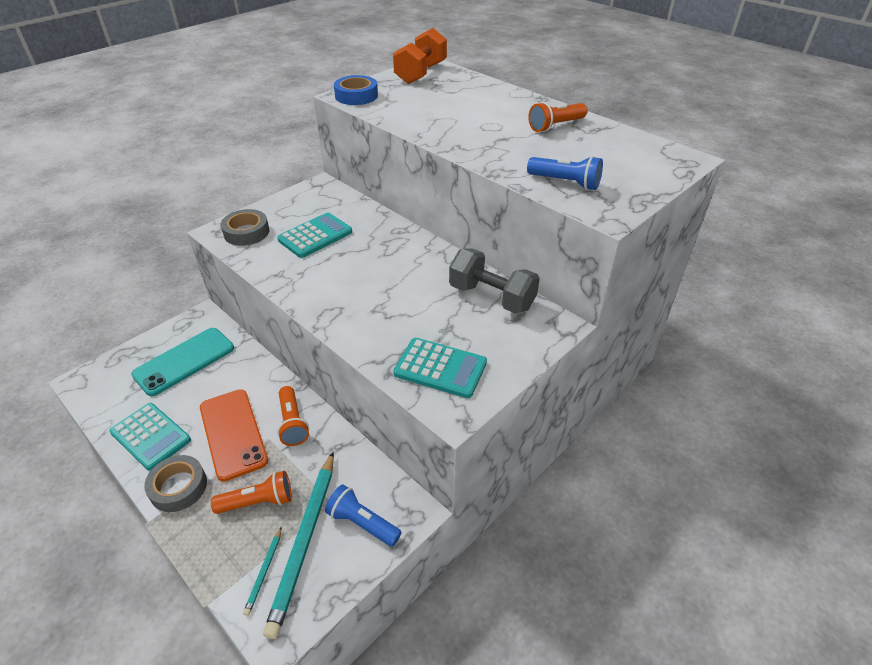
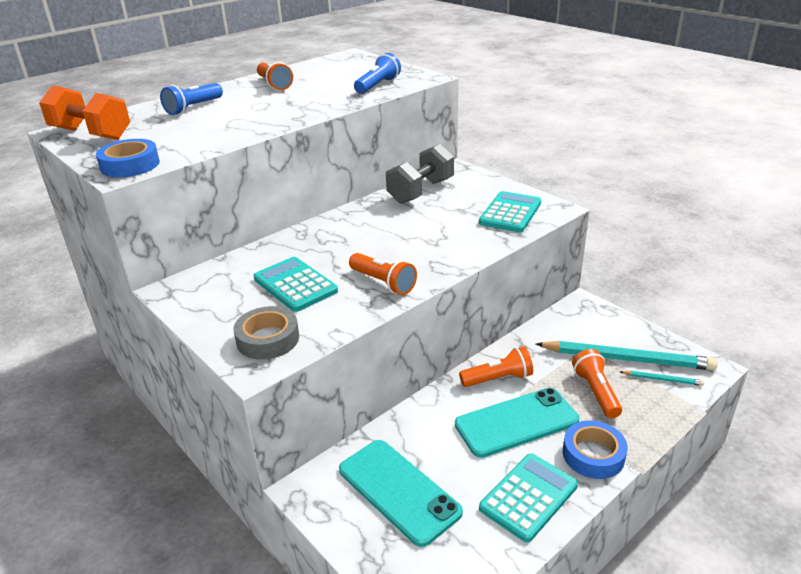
camera: 85 degrees left, 10 degrees down
grey tape [144,455,207,512] -> blue tape [563,420,628,479]
orange phone [200,389,268,482] -> turquoise phone [455,388,579,458]
blue flashlight [325,485,402,547] -> blue flashlight moved to [160,83,223,115]
none -> orange flashlight [349,253,417,295]

